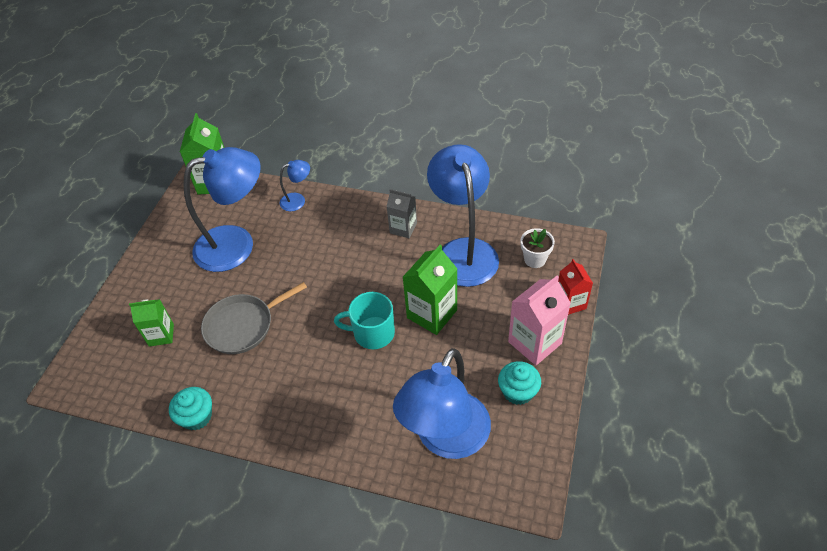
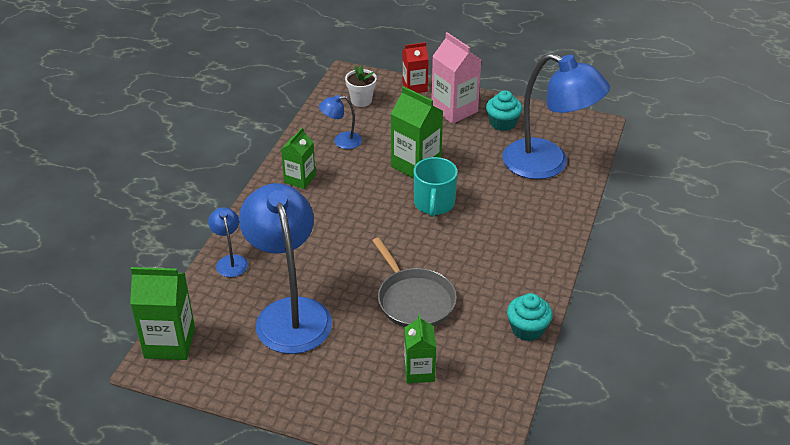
camera: 90 degrees left, 10 degrees down
grey carton [386,189,417,238] -> green carton [281,128,316,189]
blue lamp [427,144,499,287] -> blue lamp [319,95,362,149], size x0.44

